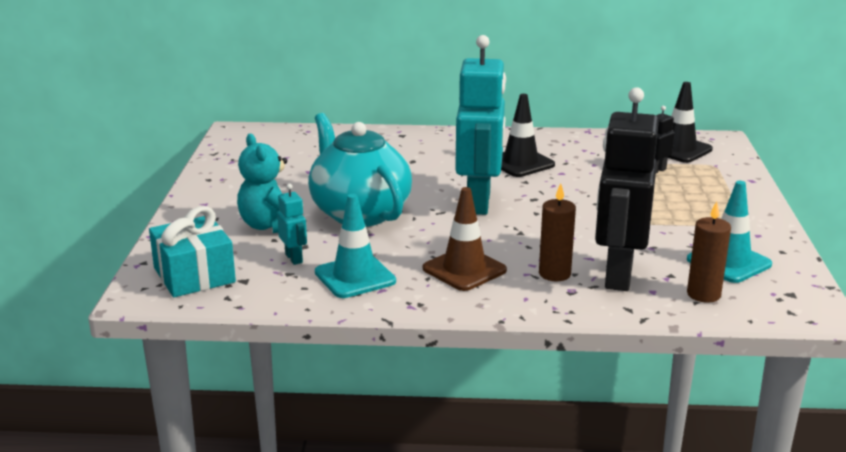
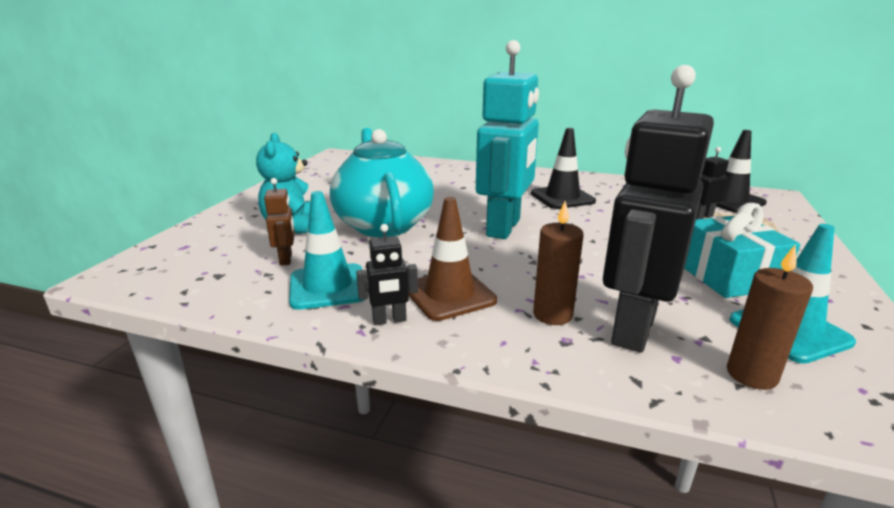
camera: 15 degrees right, 0 degrees up
turquoise gift [149,206,236,297] -> turquoise gift moved to [684,203,800,298]
turquoise robot [277,184,307,265] -> brown robot [264,178,295,266]
none -> black robot [356,224,418,325]

